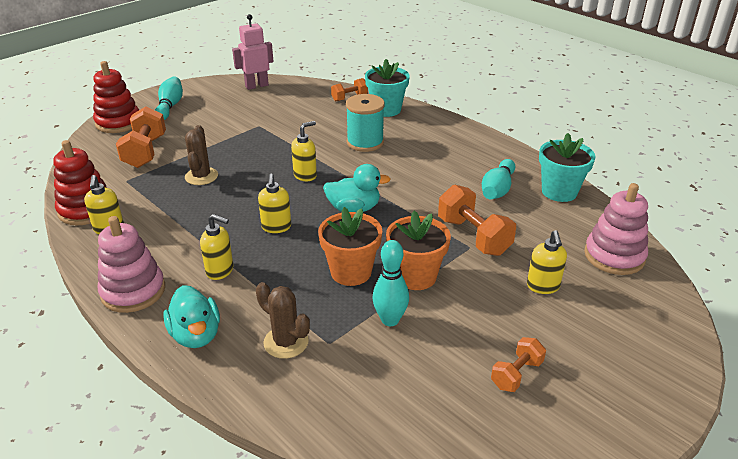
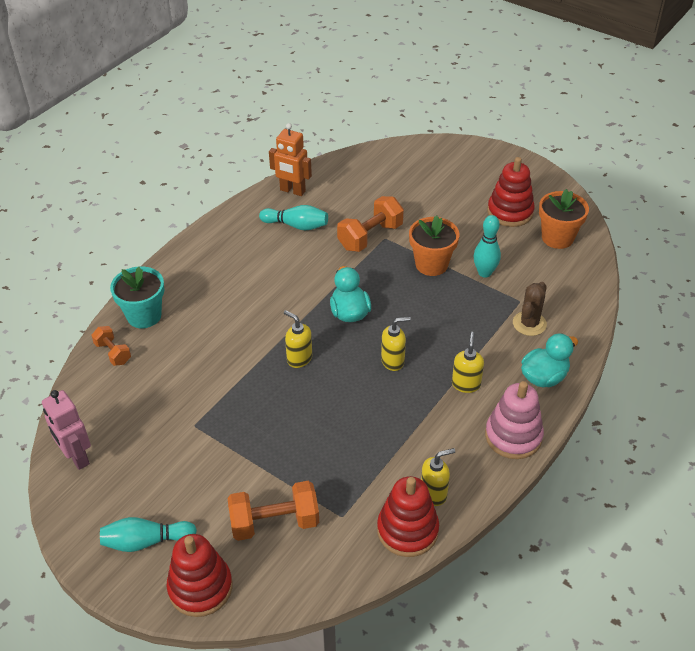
camera: 100 degrees left, 10 degrees up
brown cactus [185,125,218,185] -> none
orange flower pot [318,207,382,286] -> orange flower pot moved to [539,189,589,249]
turquoise spool [346,94,385,152] -> none
orange dumbbell [491,337,546,392] -> red stacking toy [487,157,535,227]
yellow soap dispenser [527,230,567,294] -> none
turquoise flower pot [539,133,595,202] -> orange robot [269,123,312,196]
pink stacking toy [584,183,648,275] -> none

